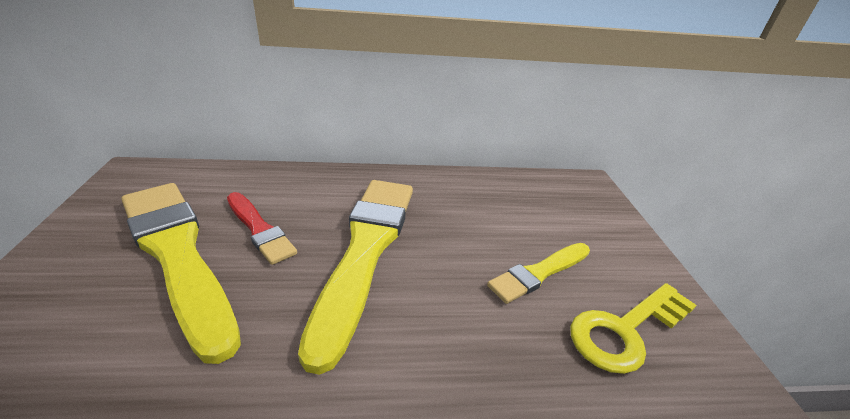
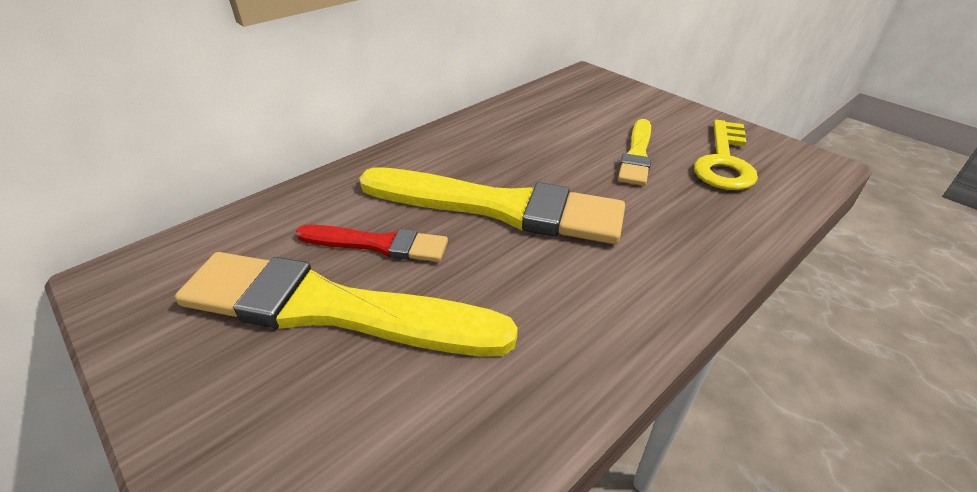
camera: 35 degrees left, 5 degrees up
yellow brush [298,180,413,375] -> yellow brush turned 135 degrees clockwise [359,167,625,244]

